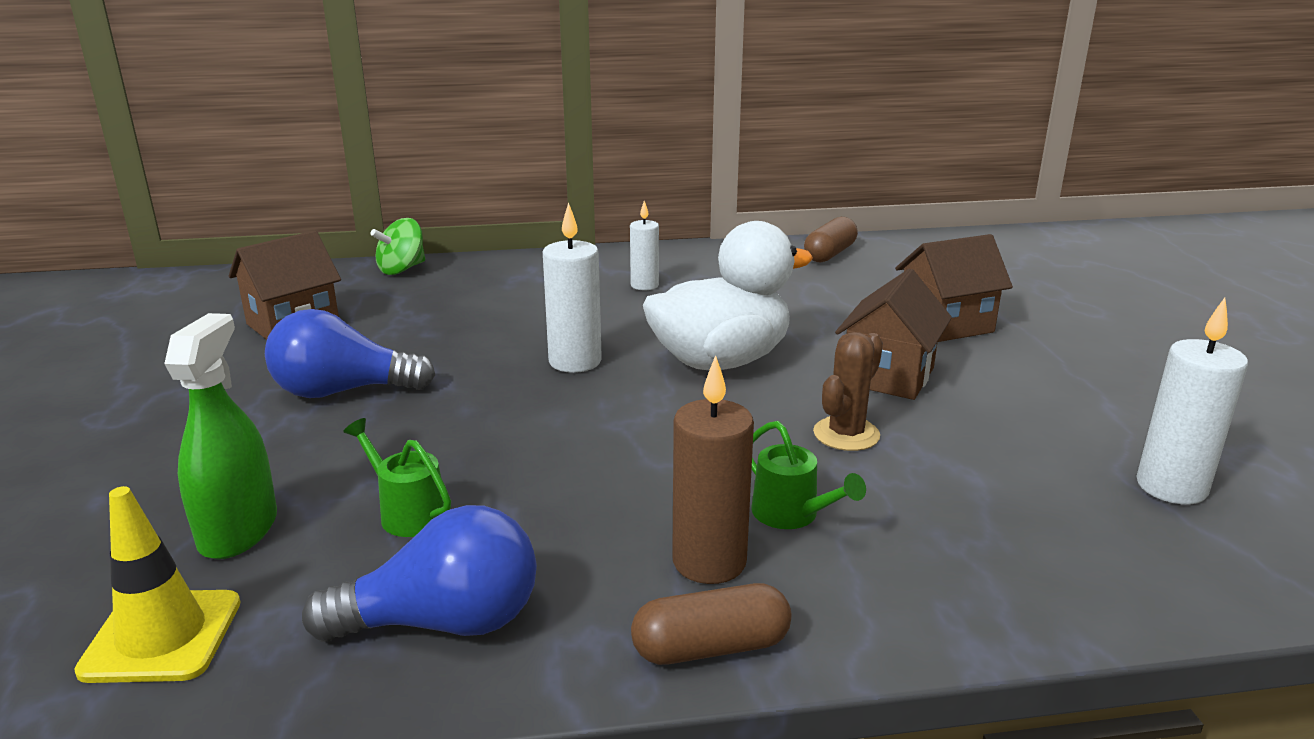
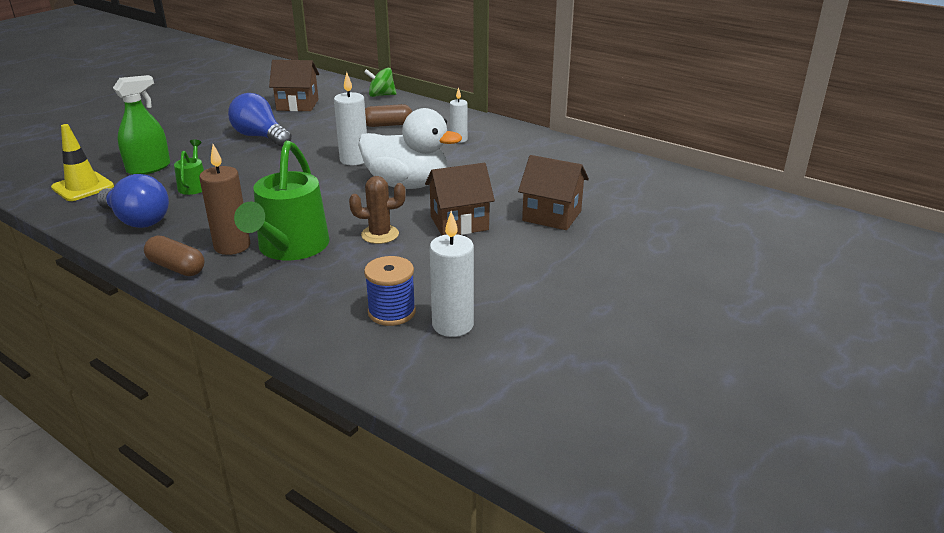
camera: 45 degrees right, 5 degrees up
green watering can [751,421,866,529] -> green watering can [234,141,330,260], size x2.08
brown capsule [804,217,858,262] -> brown capsule moved to [365,104,412,127]
none -> blue spool [364,256,416,326]

